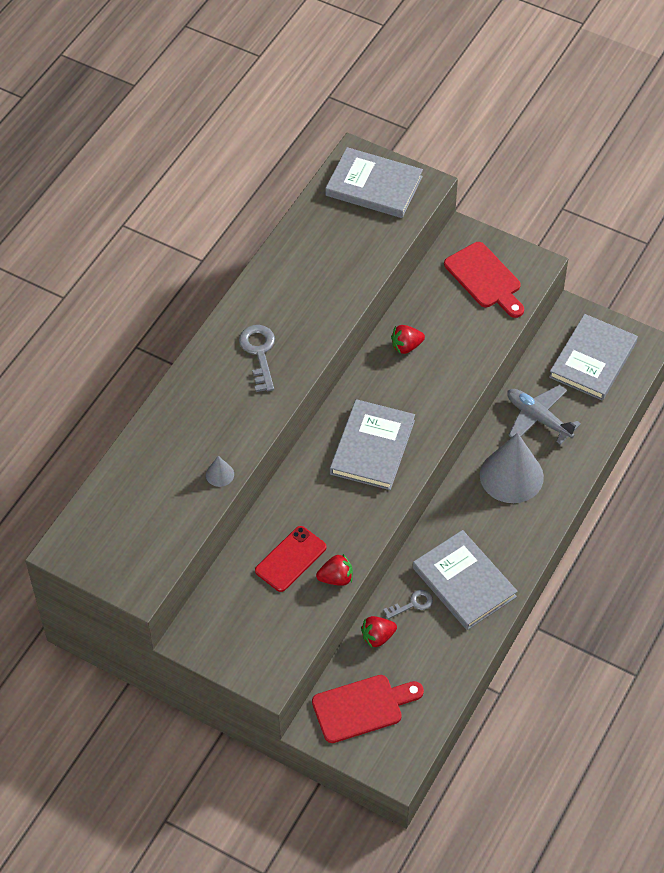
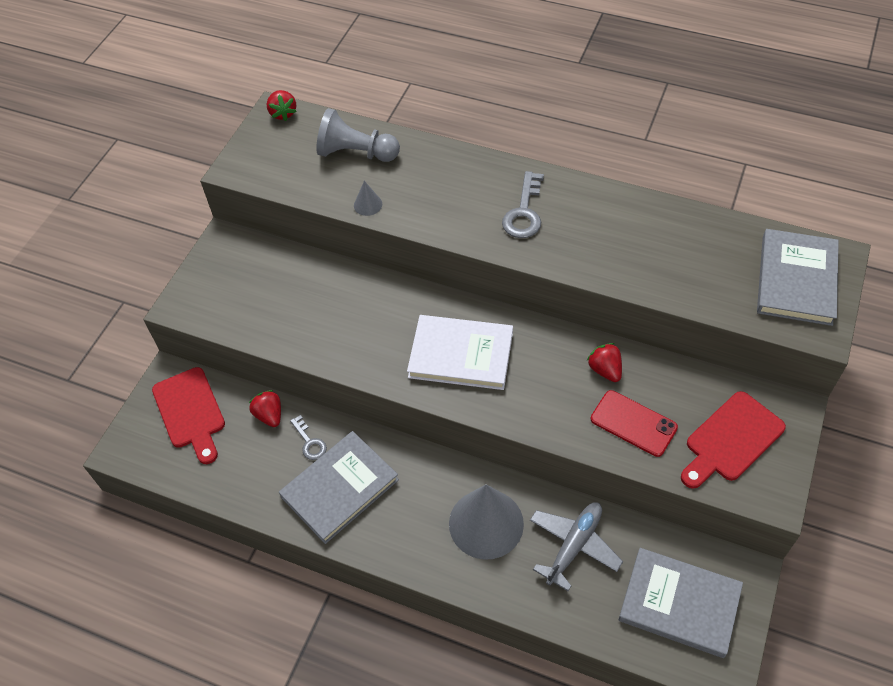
camera: 85 degrees right, 0 degrees up
grey key [239,325,275,392] -> grey key turned 120 degrees clockwise [502,171,544,238]
red phone [255,526,327,592] -> red phone moved to [590,390,678,457]
red strawberry [316,553,353,586] -> red strawberry moved to [267,90,296,121]
grey book [330,399,415,490] -> white book [407,315,513,390]
none -> grey pawn [316,108,400,162]

